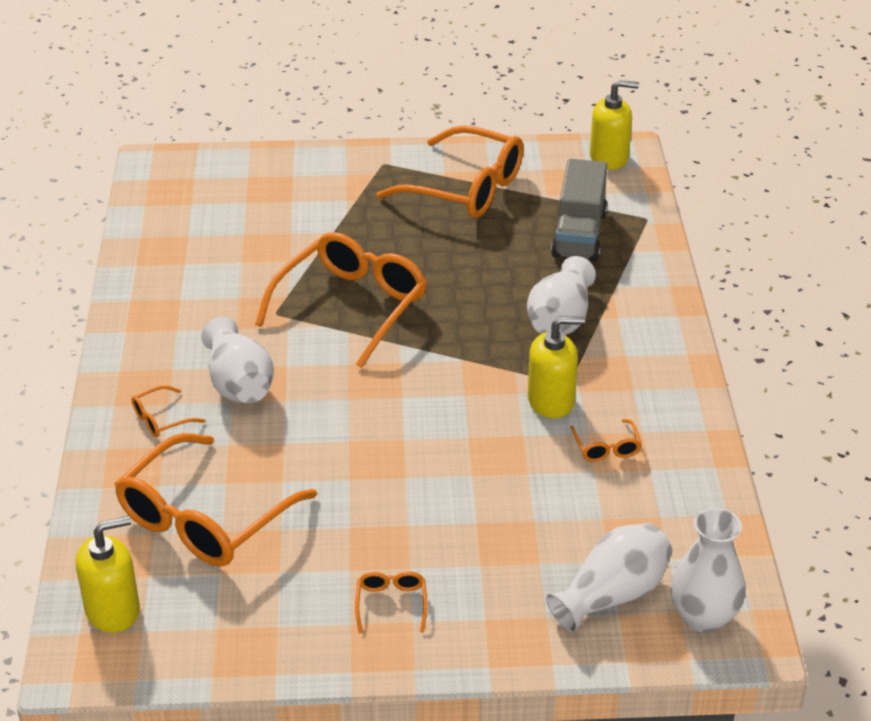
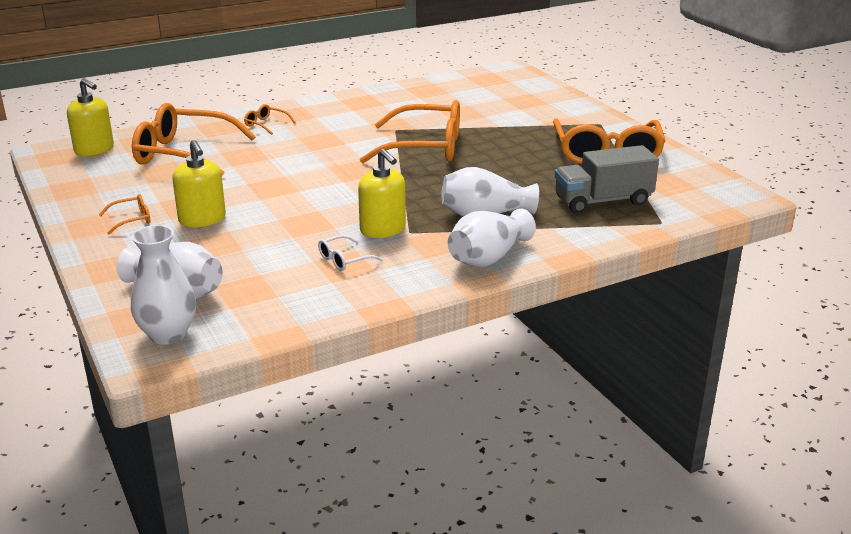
camera: 65 degrees right, 10 degrees down
white vase [201,317,274,403] -> white vase moved to [448,208,536,267]
orange glasses [570,419,642,462] -> white glasses [318,235,383,271]
yellow soap dispenser [590,80,639,170] -> yellow soap dispenser moved to [172,140,226,227]

